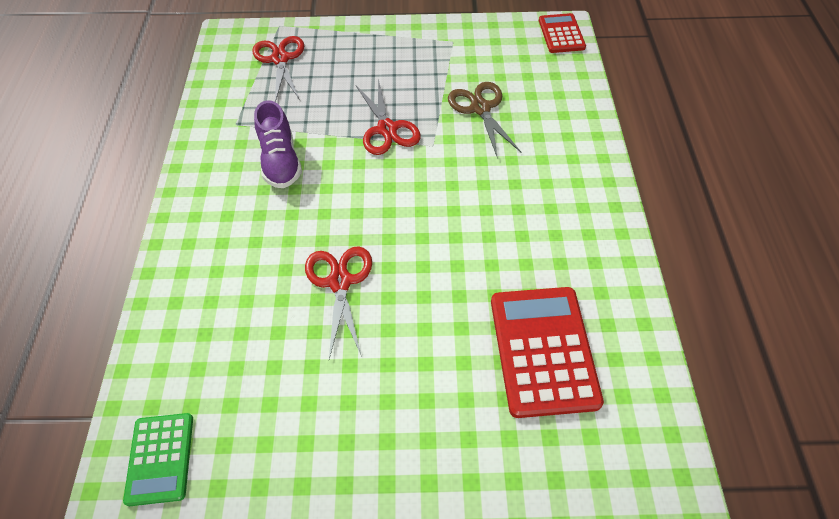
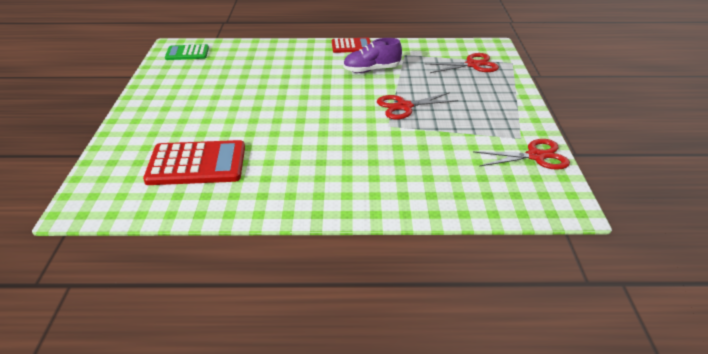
camera: 90 degrees right, 20 degrees down
red scissors [305,247,372,359] -> red scissors moved to [473,139,570,170]
brown scissors [448,82,521,159] -> none
red calculator [539,13,586,53] -> red calculator moved to [332,37,371,53]

